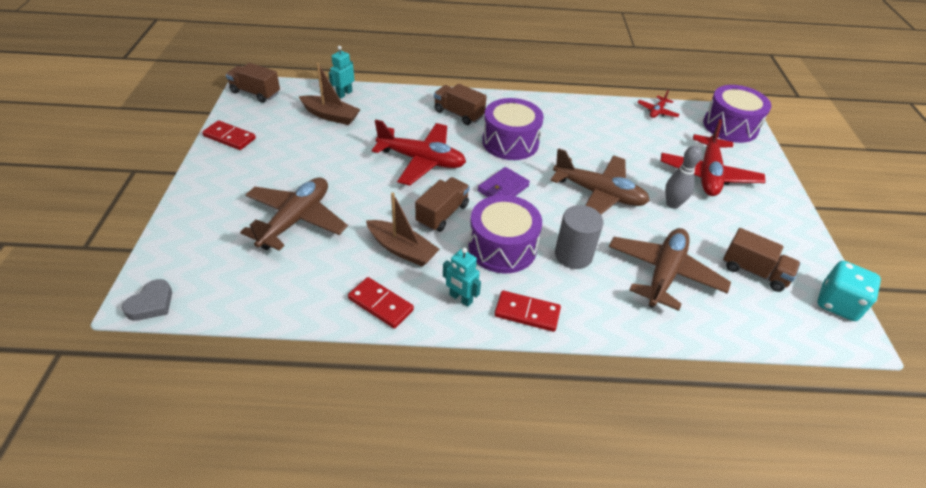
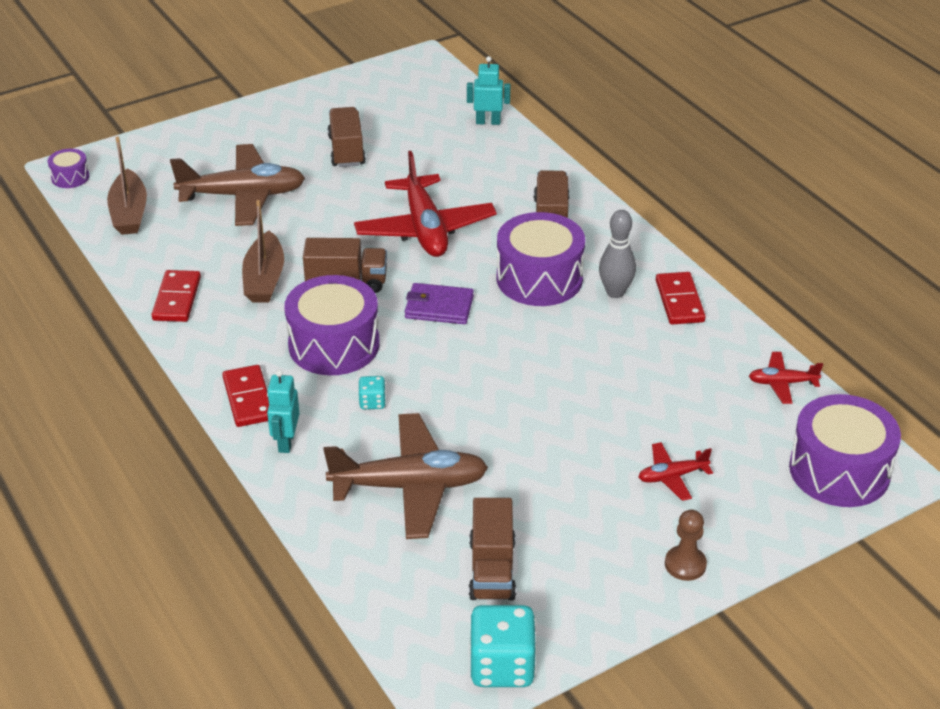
camera: 60 degrees right, 5 degrees down
grey heart [122,279,172,321] -> purple drum [48,149,90,188]
red domino [202,120,256,150] -> red domino moved to [656,272,706,324]
brown truck [226,63,280,103] -> brown truck moved to [327,107,366,167]
brown boat [299,63,361,125] -> brown boat moved to [107,136,147,235]
turquoise robot [443,248,481,307] -> turquoise robot moved to [267,370,300,453]
brown plane [551,148,650,214] -> none
grey cylinder [555,205,603,269] -> turquoise dice [358,376,386,409]
red plane [661,119,766,196] -> red plane [639,442,713,501], size x0.48
grey bowling pin [665,146,702,209] -> grey bowling pin moved to [599,210,636,298]
none -> brown pawn [665,510,707,581]

